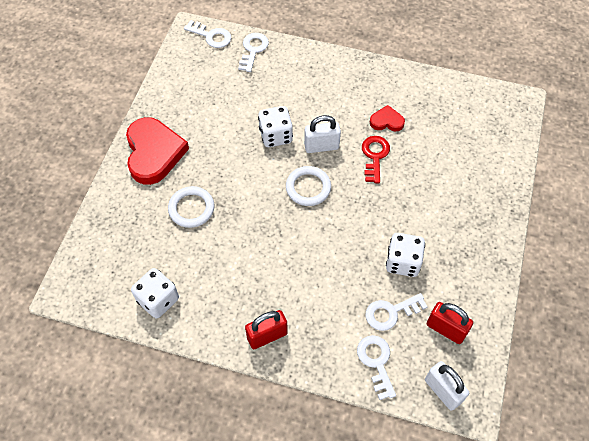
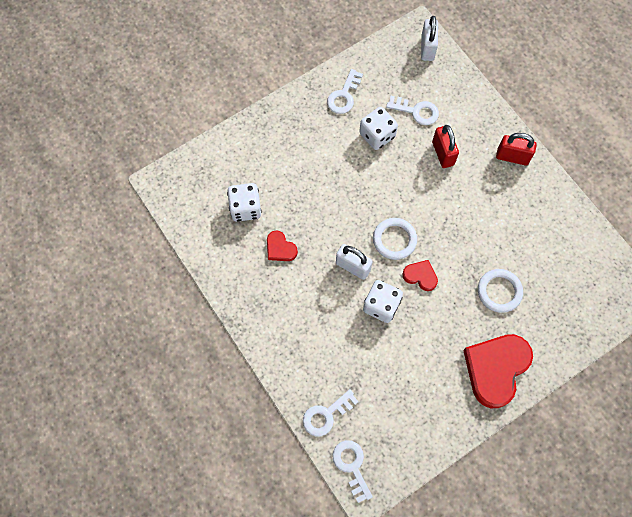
camera: 140 degrees left, 10 degrees up
white dice [131,268,179,318] -> white dice moved to [227,183,262,222]
white key [357,335,396,400] -> white key moved to [327,69,363,114]
red key [362,136,390,183] -> none
red padlock [427,302,473,344] -> red padlock moved to [432,125,459,168]
none -> red heart [402,260,438,291]

